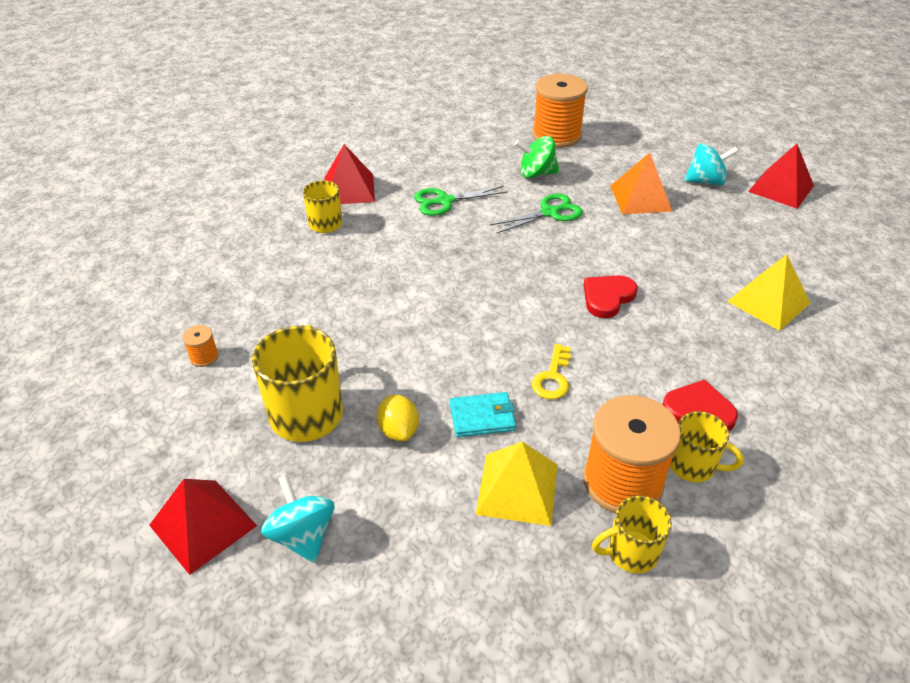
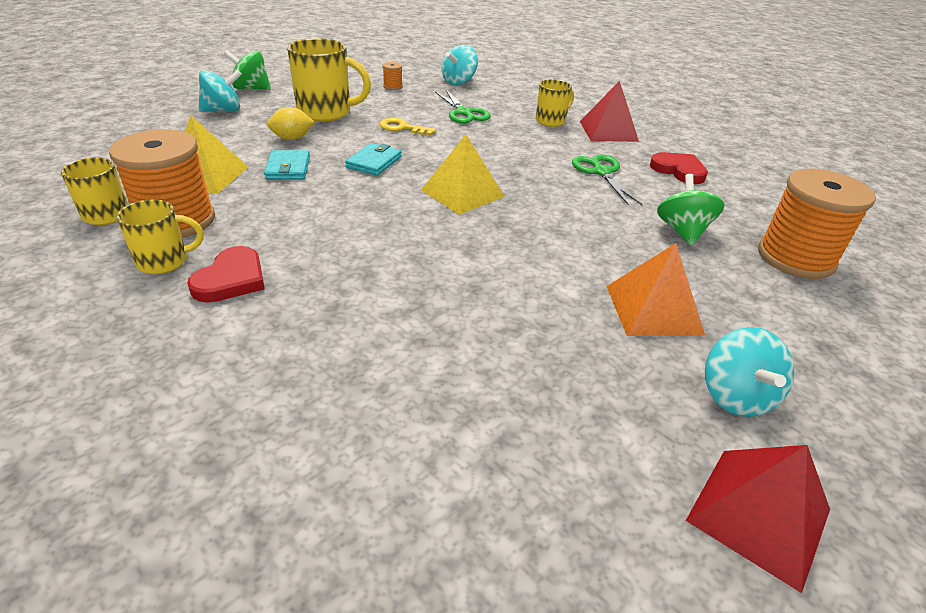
camera: 90 degrees right, 5 degrees down
red pyramid [149,479,257,575] -> green spinning top [224,50,271,90]
green scissors [490,193,583,234] -> green scissors moved to [435,90,491,123]
yellow key [532,344,571,400] -> yellow key moved to [379,118,436,136]
red heart [584,275,638,318] -> red heart moved to [650,152,708,184]
yellow mug [670,411,744,482] -> yellow mug turned 135 degrees counterclockwise [116,199,203,274]
yellow pyramid [727,255,810,331] -> yellow pyramid moved to [421,134,505,215]
none -> turquoise wallet [345,143,402,176]
none -> turquoise spinning top [442,45,478,85]

